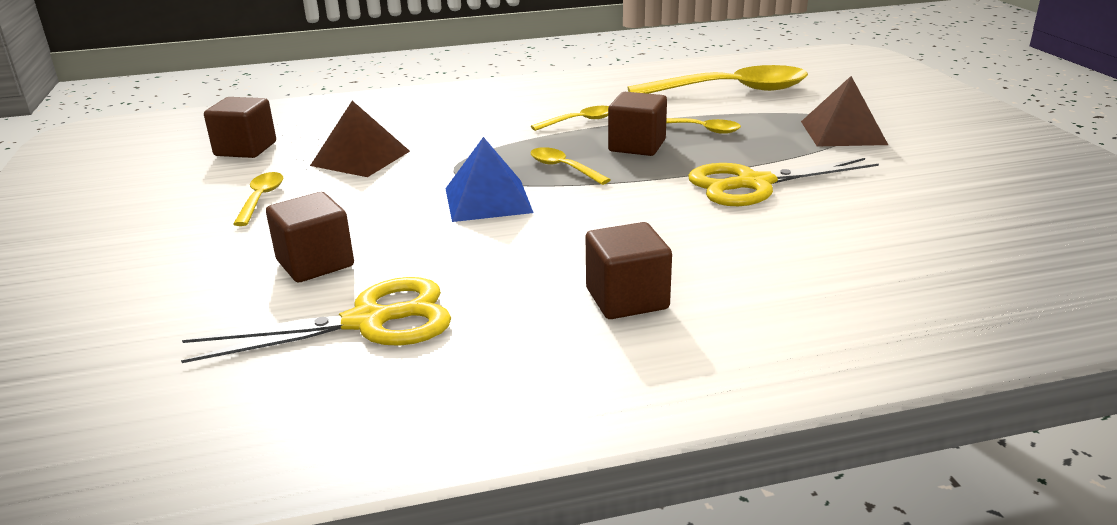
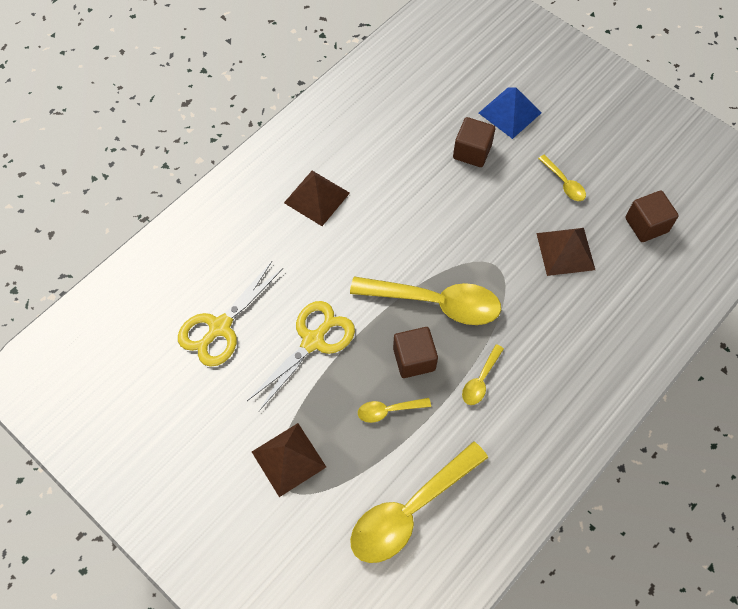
camera: 145 degrees right, 35 degrees up
yellow scissors [181,277,451,363] -> yellow scissors moved to [178,261,283,367]
blue pyramid [445,137,533,222] -> blue pyramid moved to [479,87,542,139]
yellow spoon [531,147,611,185] -> yellow spoon [350,276,501,325], size x2.15
brown cube [586,222,672,319] -> brown pyramid [284,171,350,226]

